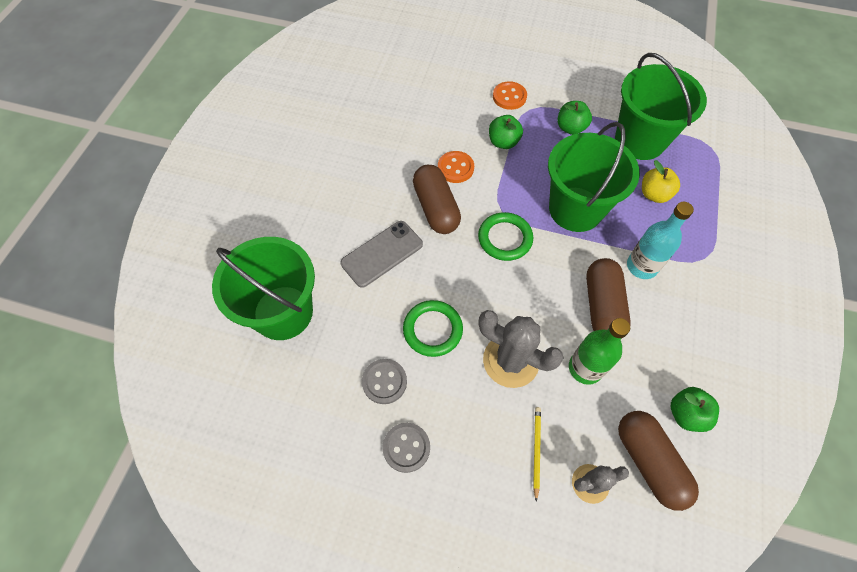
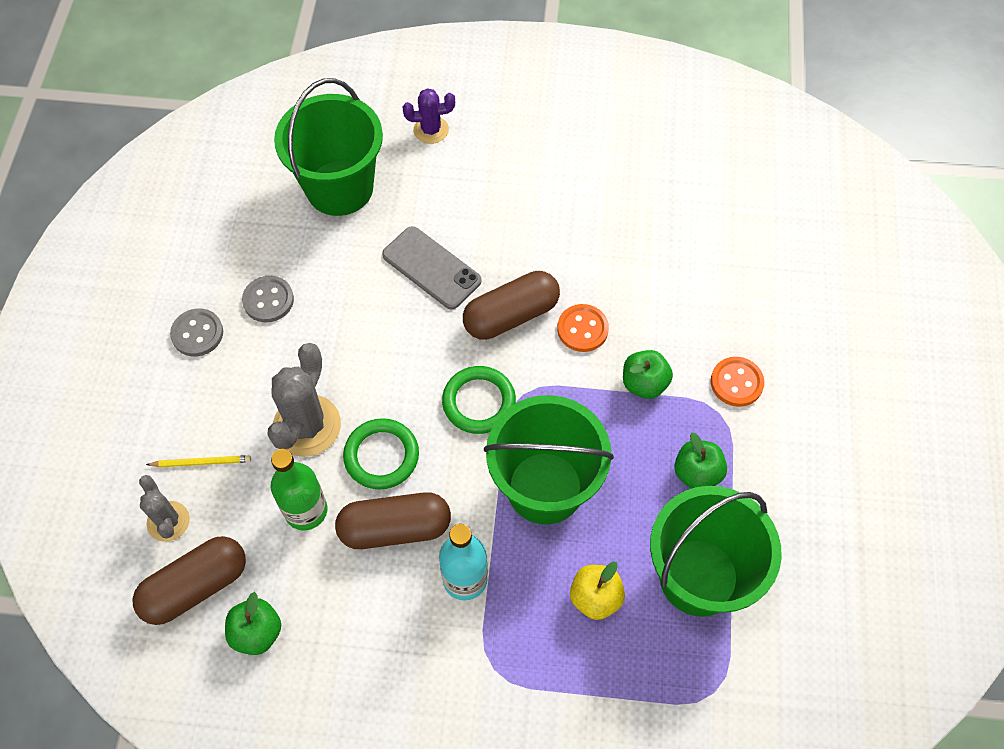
camera: 80 degrees right, 0 degrees up
green ring [403,300,463,357] -> green ring moved to [343,418,419,490]
none -> purple cactus [403,88,455,144]

